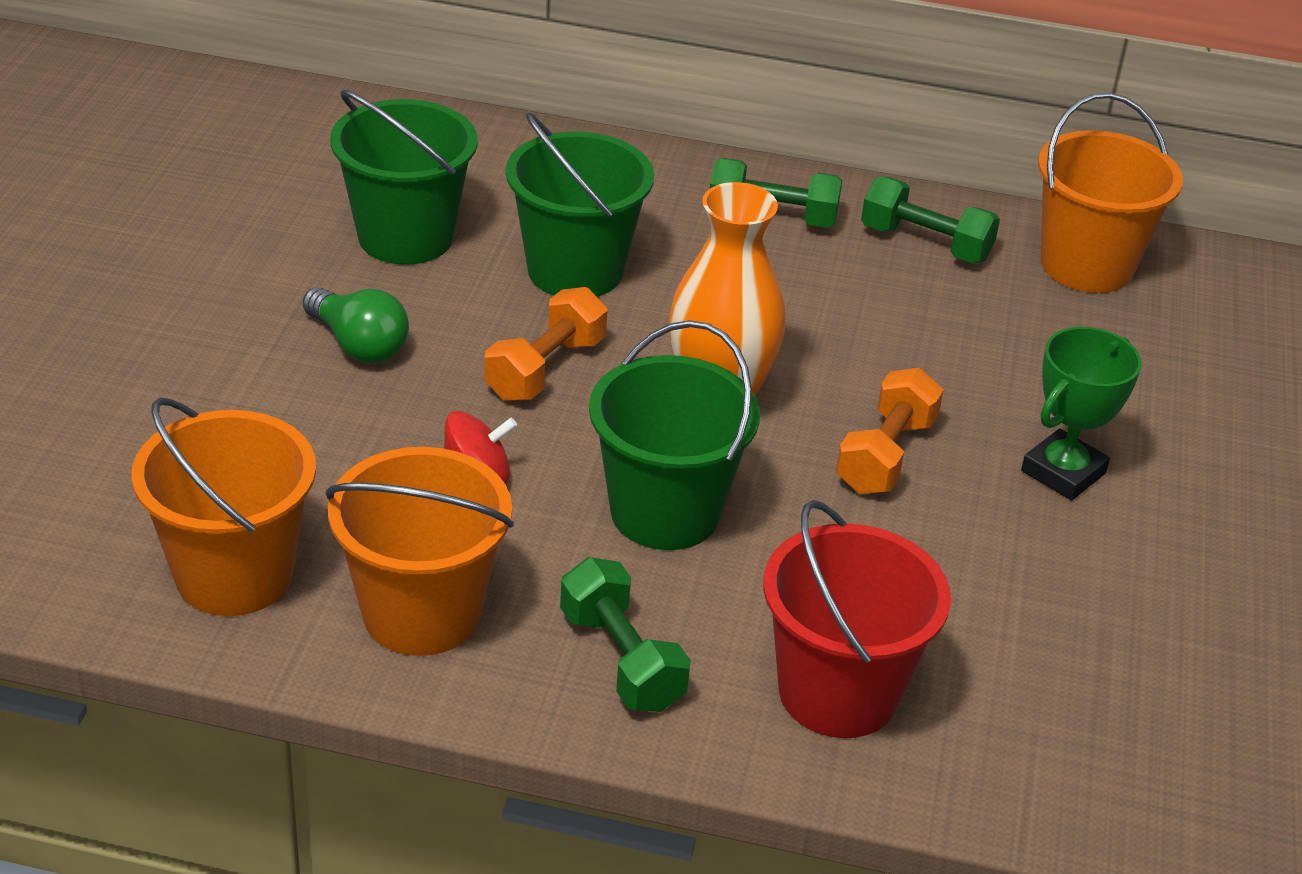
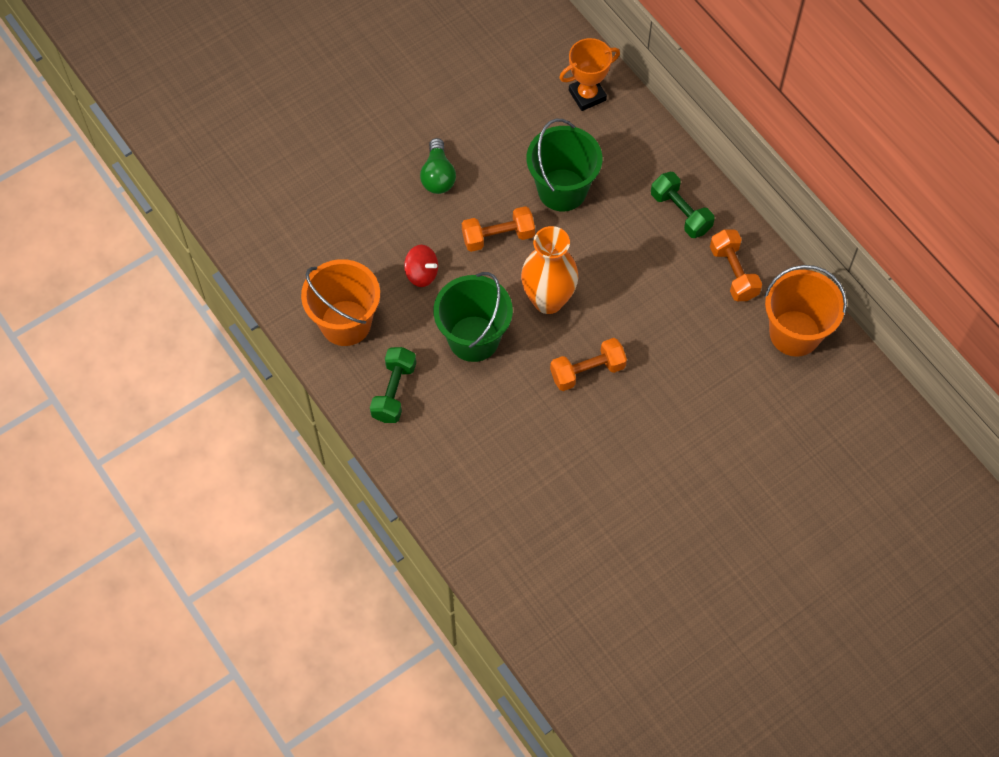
camera: 45 degrees right, 25 degrees up
orange bucket [131,397,316,616] -> none
green bucket [330,90,478,265] -> none
red bucket [763,500,951,738] -> none
green dumbbell [861,176,1000,263] -> orange dumbbell [710,229,762,301]
green trophy [1021,327,1142,501] -> none
none -> orange trophy [559,38,620,111]

